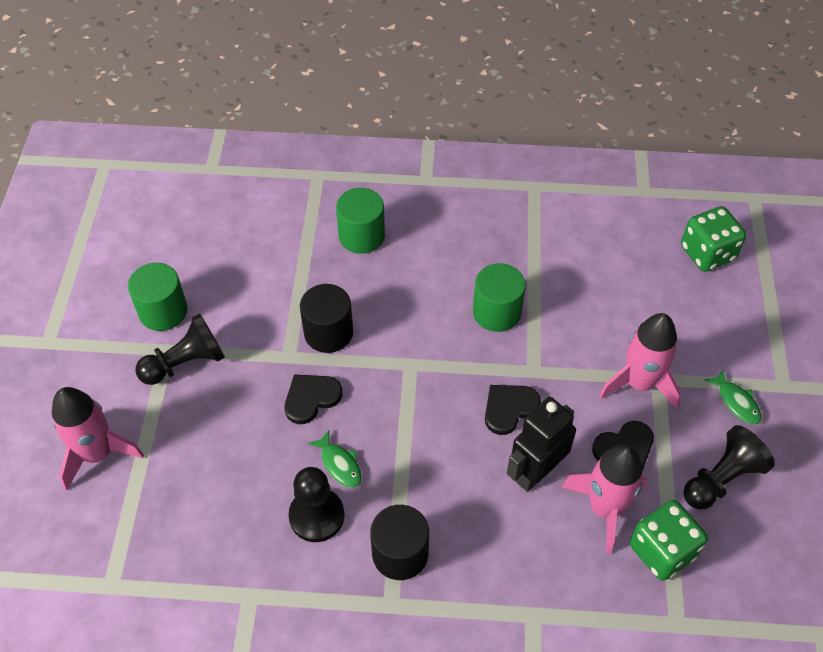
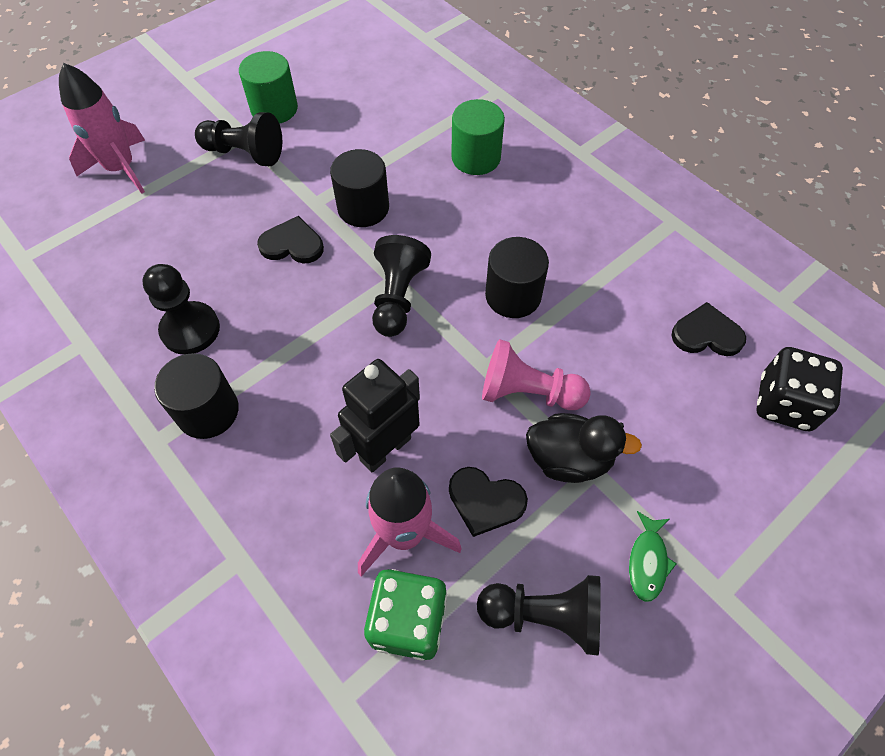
camera: 45 degrees right, 5 degrees up
green fish [308,430,362,488] -> none
green cylinder [473,263,526,332] -> black cylinder [485,237,549,318]
black heart [485,385,541,435] -> black heart moved to [671,302,746,356]
black robot [507,397,576,492] -> black robot turned 45 degrees counterclockwise [330,359,420,473]
pink rocket [599,313,681,409] -> black duck [526,413,642,483]
green dice [681,206,746,272] -> black dice [756,347,843,431]
none -> black pawn [372,235,431,337]
none -> pink pawn [482,339,591,410]

